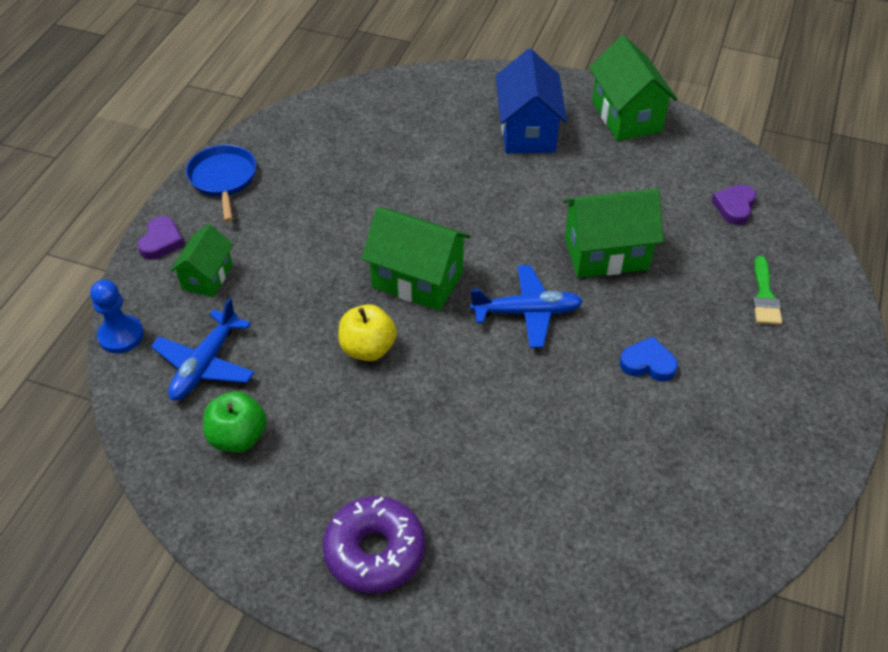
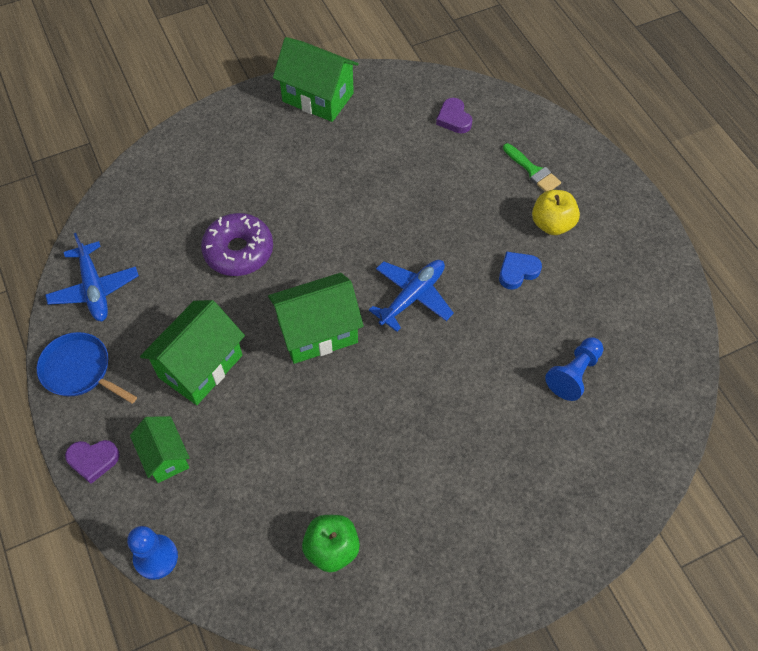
camera: 45 degrees left, 10 degrees up
purple heart [137,216,184,259] -> purple heart turned 120 degrees clockwise [65,440,120,484]
blue plane [151,298,255,400] -> blue plane moved to [45,233,139,321]
purple donut [323,496,425,594] -> purple donut moved to [201,213,273,276]
yellow apple [338,304,397,361] -> yellow apple moved to [532,190,580,235]
blue house [496,49,567,154] -> none
green house [563,189,664,278] -> green house moved to [140,300,245,405]
none -> blue pawn [545,337,603,401]

